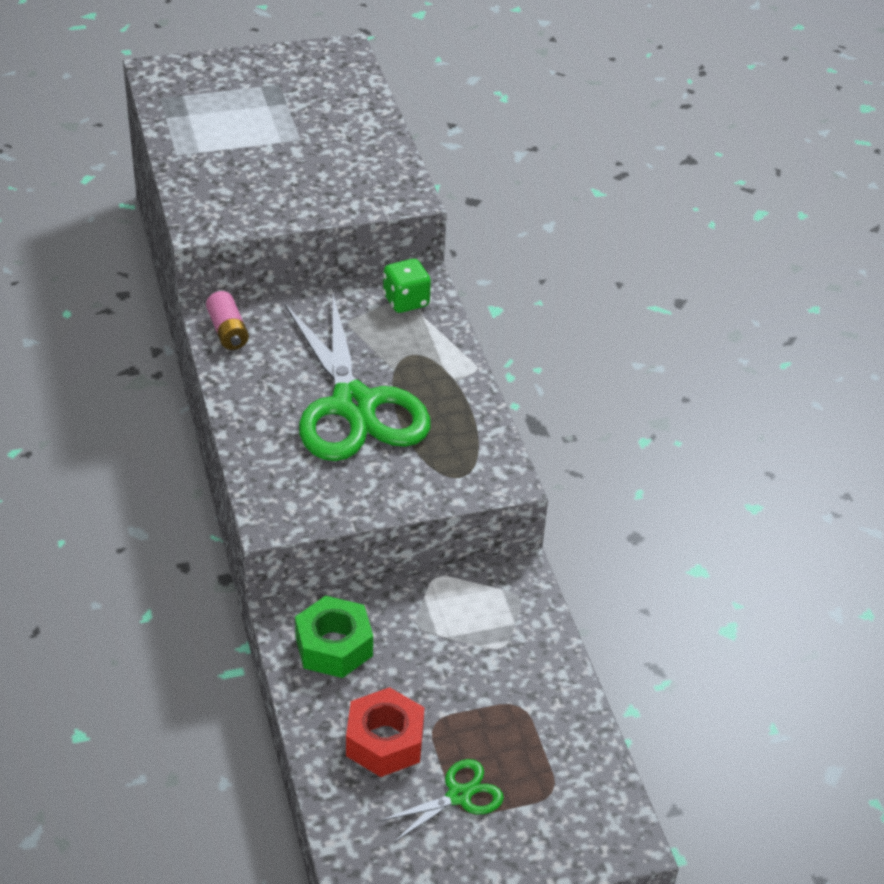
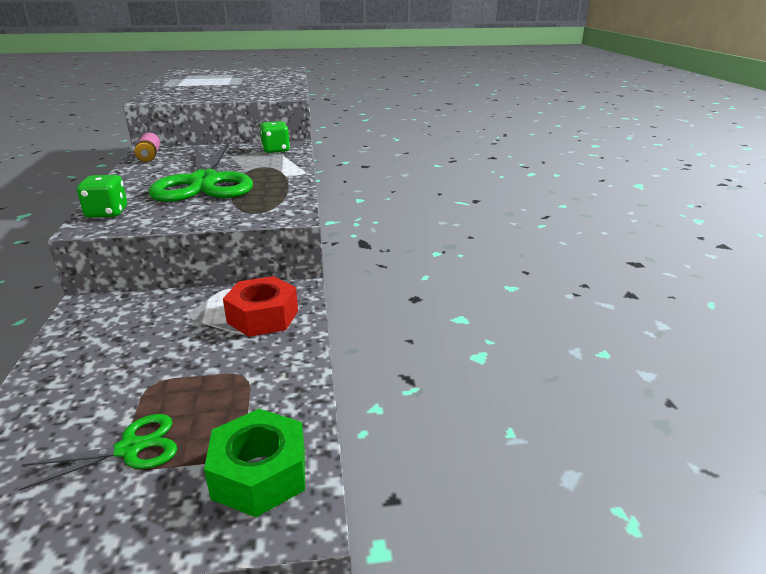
camera: 10 degrees right, 15 degrees down
green nut [295,596,373,678] -> green nut moved to [204,409,305,517]
red nut [346,687,425,777] -> red nut moved to [223,276,298,337]
none -> green dice [77,175,127,218]

